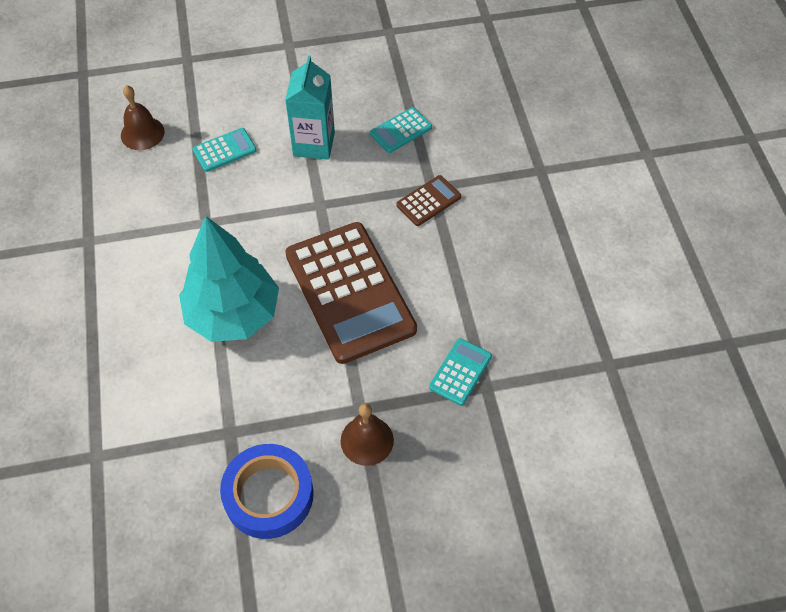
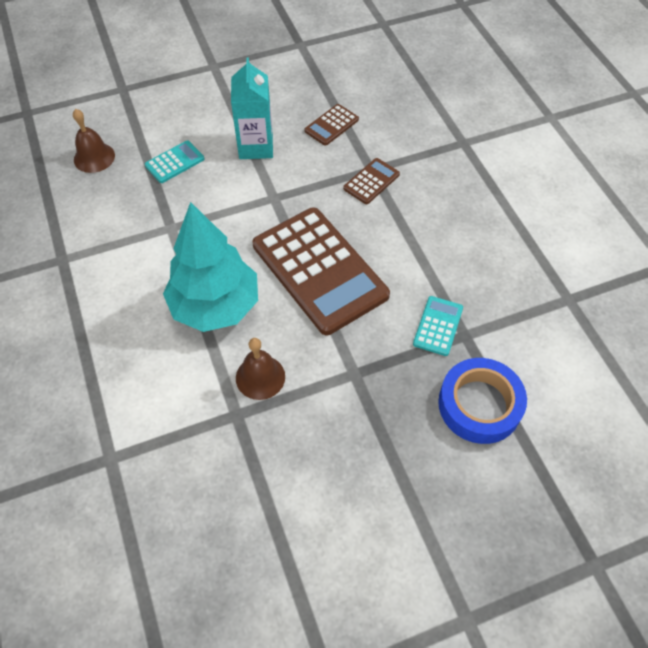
camera: 10 degrees left, 0 degrees up
blue tape [220,444,314,539] -> blue tape moved to [438,358,527,444]
brown bell [341,403,394,466] -> brown bell moved to [236,338,285,400]
turquoise calculator [370,107,432,153] -> brown calculator [304,104,359,146]

